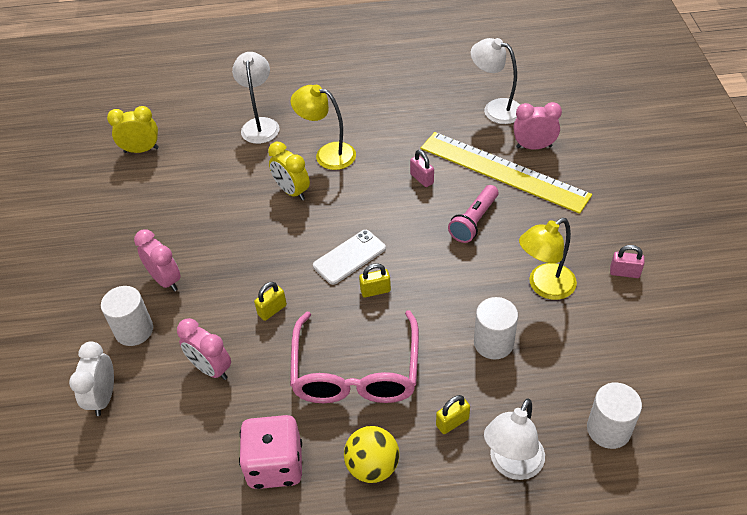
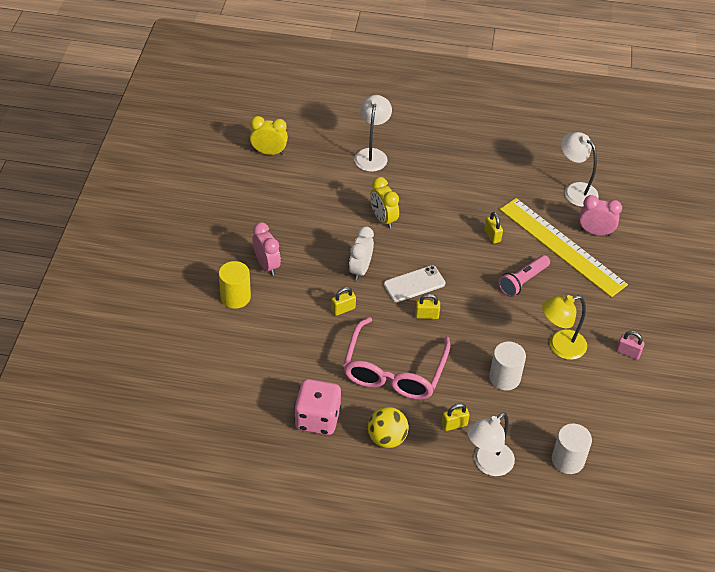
camera: 10 degrees right, 0 degrees up
white clock [69,341,114,416] -> white clock moved to [349,226,374,281]
white cylinder [101,286,153,346] -> yellow cylinder [219,261,251,309]
pink clock [177,318,231,380] -> none
yellow lamp [291,85,356,170] -> none
pink padlock [410,150,434,187] -> yellow padlock [484,212,503,244]

